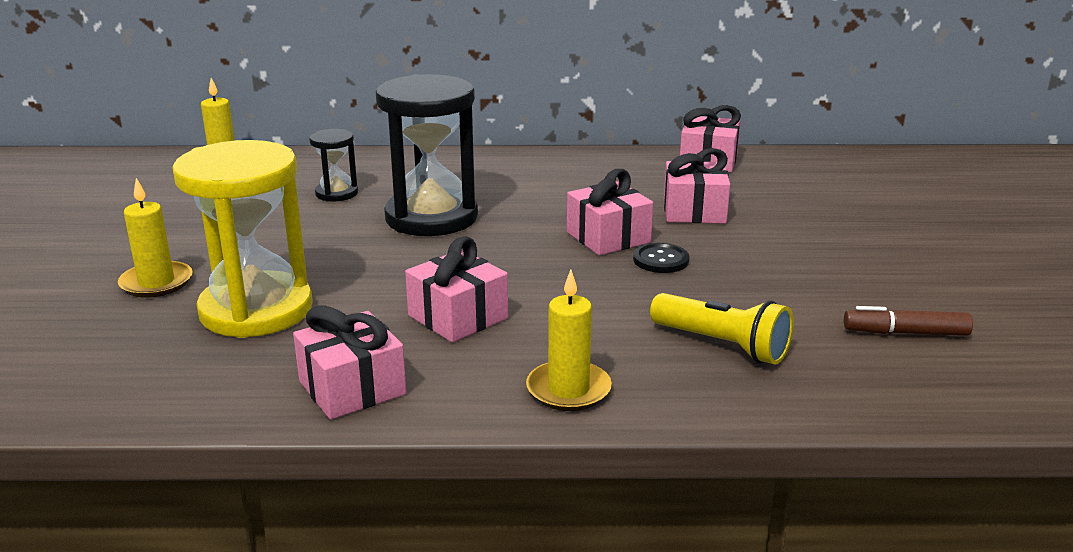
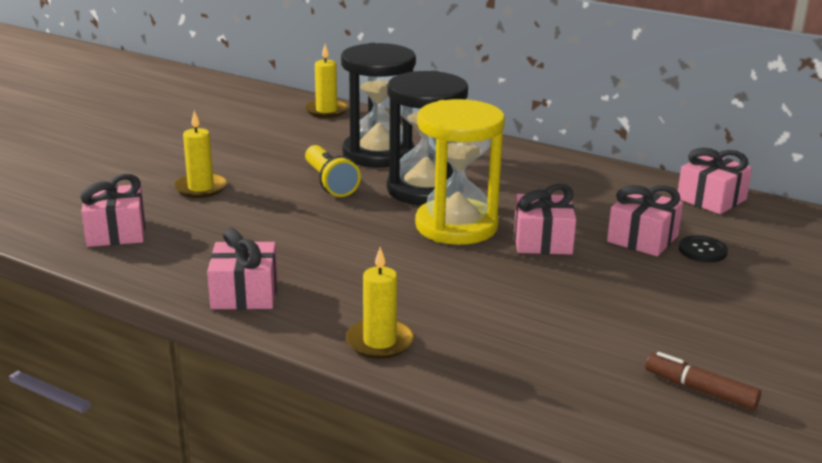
camera: 30 degrees right, 0 degrees up
yellow hourglass [173,140,313,338] -> yellow hourglass moved to [415,99,505,245]
black hourglass [309,129,358,202] -> black hourglass [341,43,416,167], size x2.07
pink gift [405,236,508,342] -> pink gift moved to [80,174,145,247]
black button [633,243,689,273] -> black button moved to [679,235,728,262]
yellow flashlight [650,293,794,365] -> yellow flashlight moved to [305,145,361,197]

